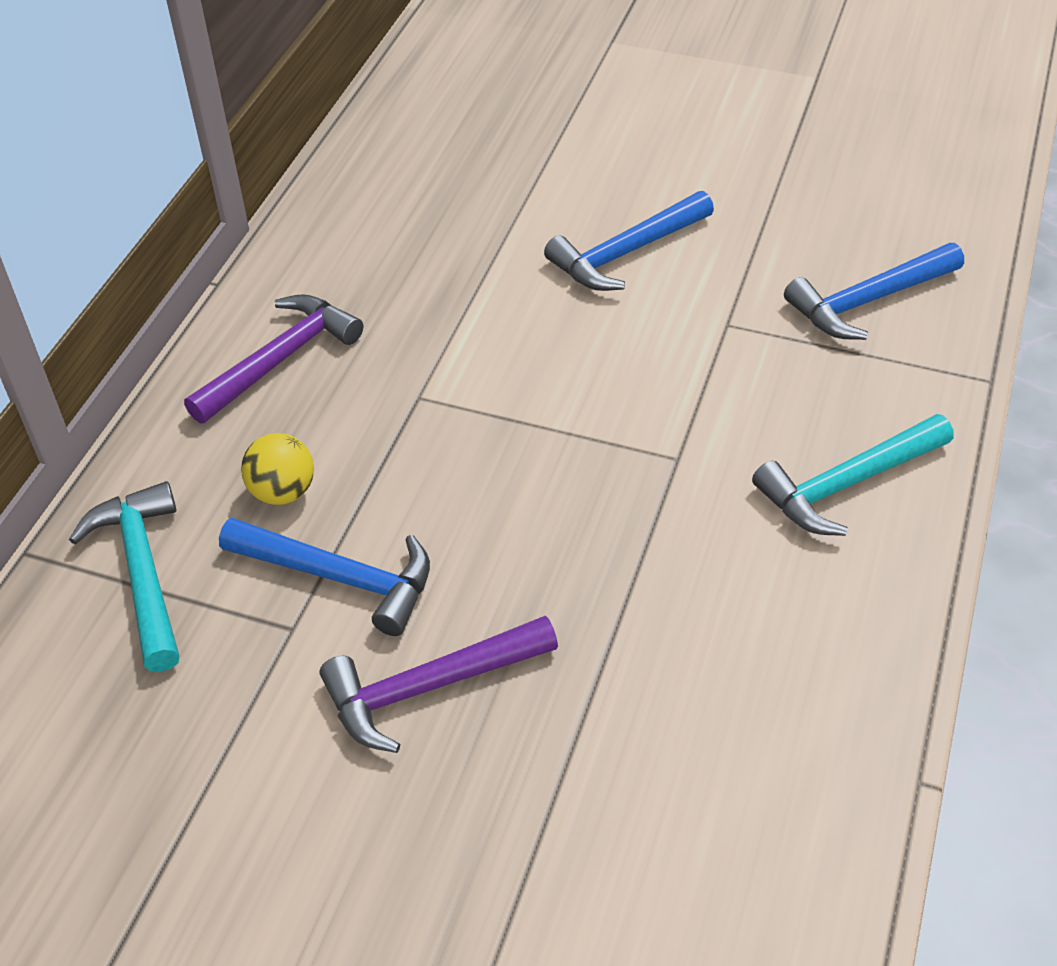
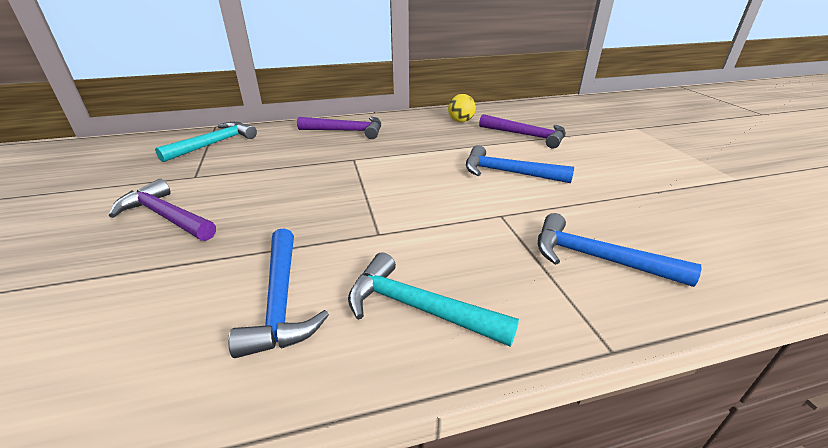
camera: 55 degrees right, 15 degrees down
blue hammer [219,518,430,636] -> blue hammer moved to [228,228,329,358]
yellow ball [241,433,314,505] -> yellow ball moved to [448,94,476,123]
none -> purple hammer [479,114,566,149]

